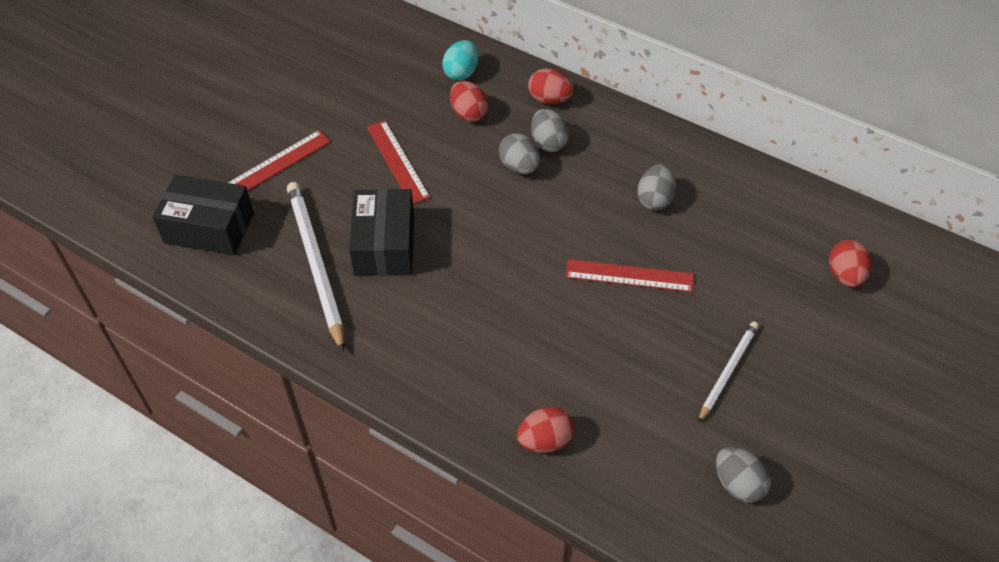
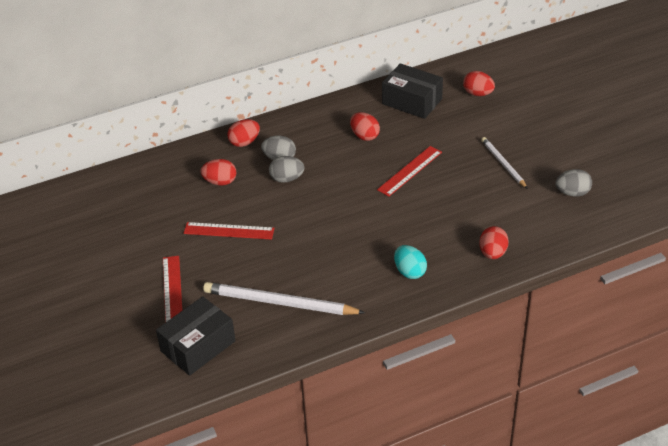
camera: 55 degrees left, 10 degrees down
black box [349,189,414,276] -> black box moved to [382,63,443,119]
turquoise egg [442,40,479,80] -> turquoise egg moved to [394,245,427,279]
grey egg [638,164,676,211] -> red egg [350,112,380,141]

